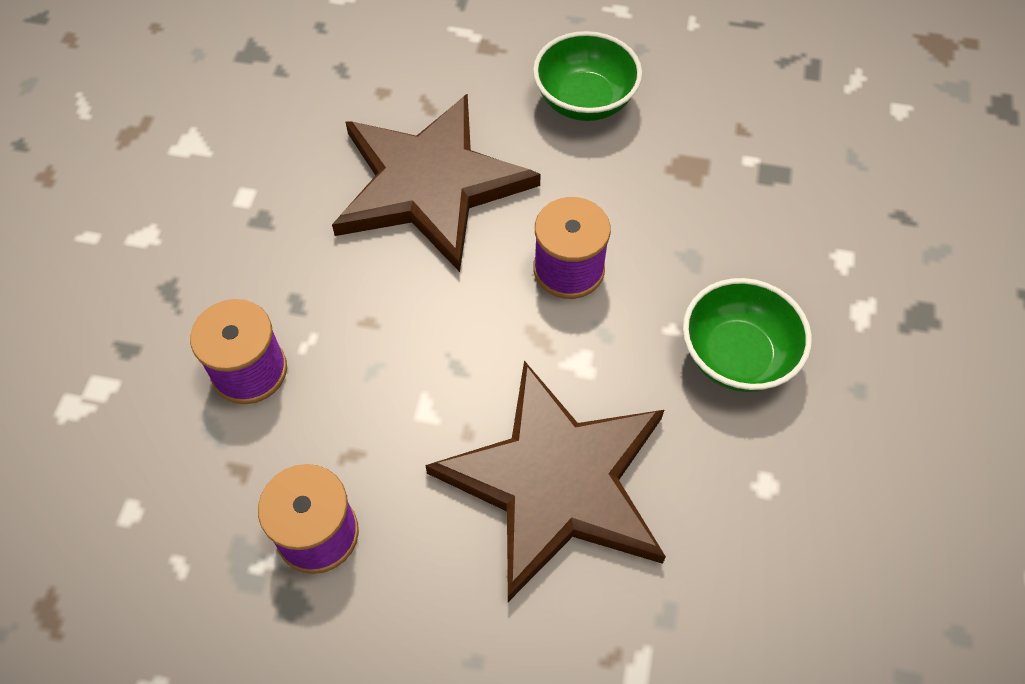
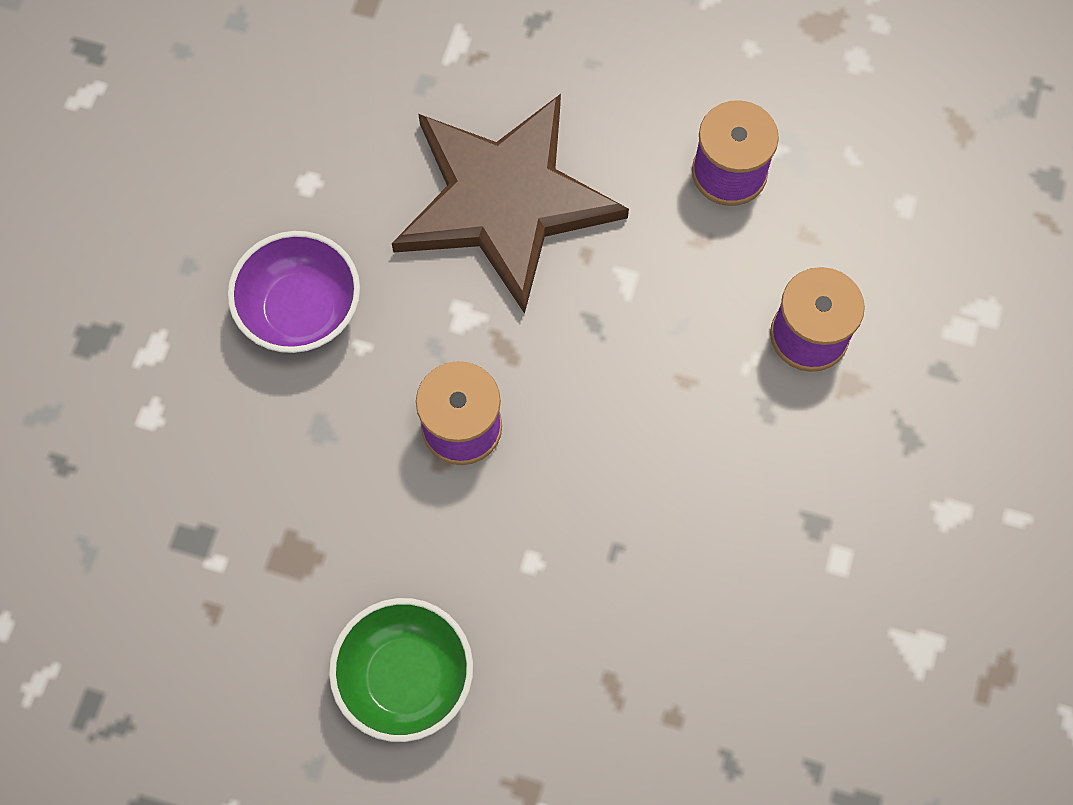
camera: 175 degrees left, 10 degrees up
brown star [332,94,541,272] -> none
green bowl [683,278,812,392] -> purple bowl [228,231,360,353]

